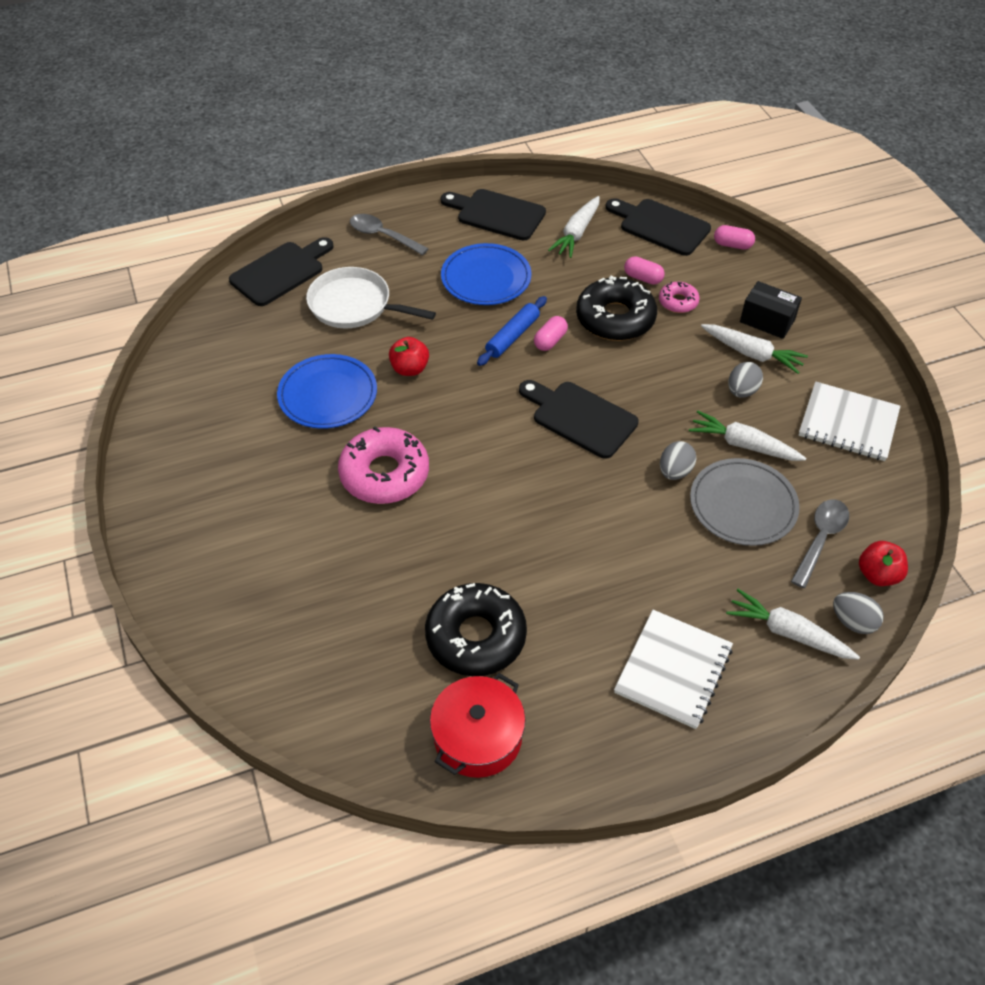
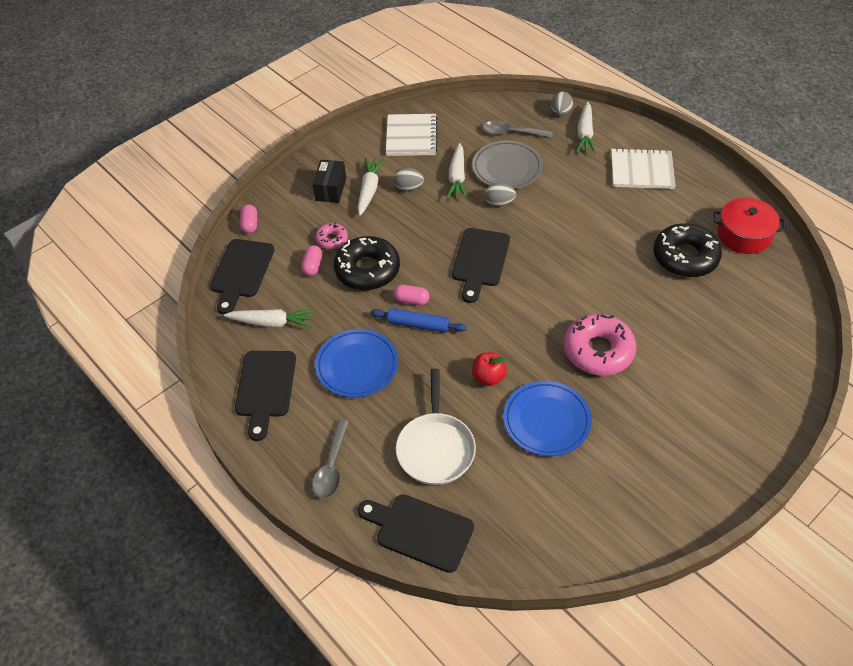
camera: 110 degrees left, 0 degrees up
red apple [859,541,908,586] -> none

